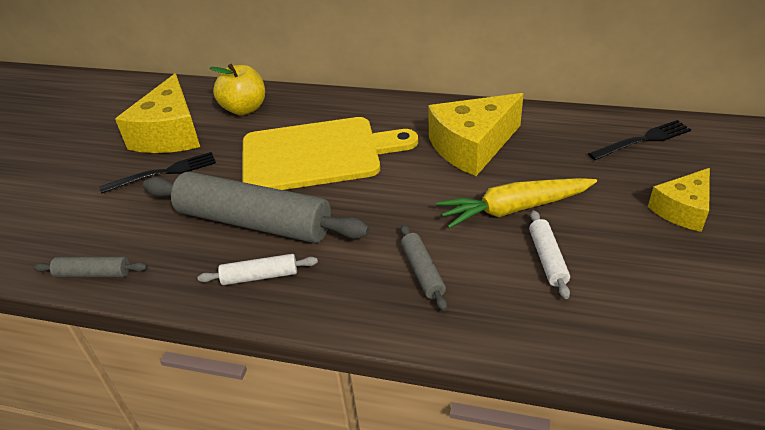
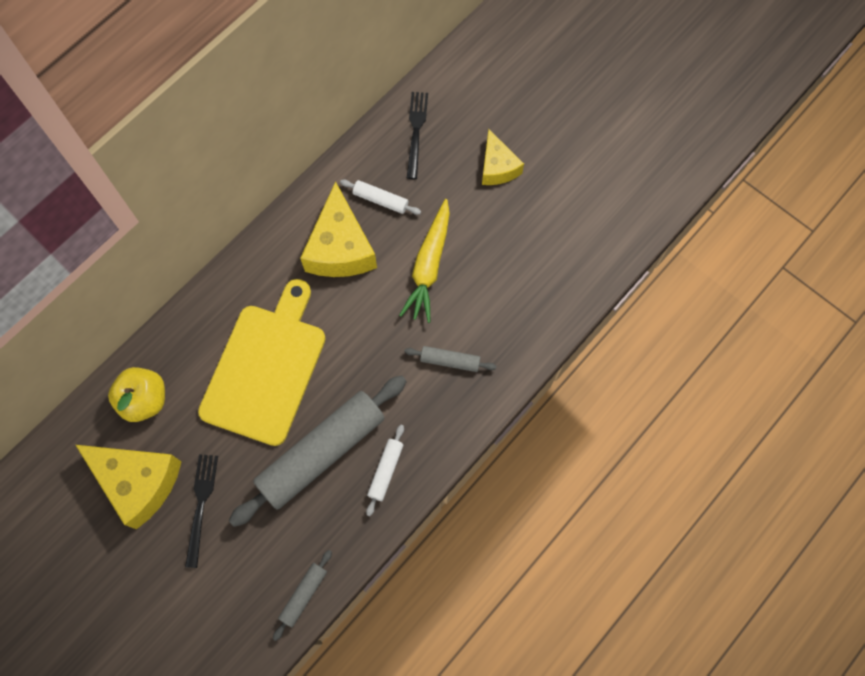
camera: 65 degrees left, 30 degrees up
white rolling pin [529,210,570,299] -> white rolling pin moved to [340,179,421,215]

